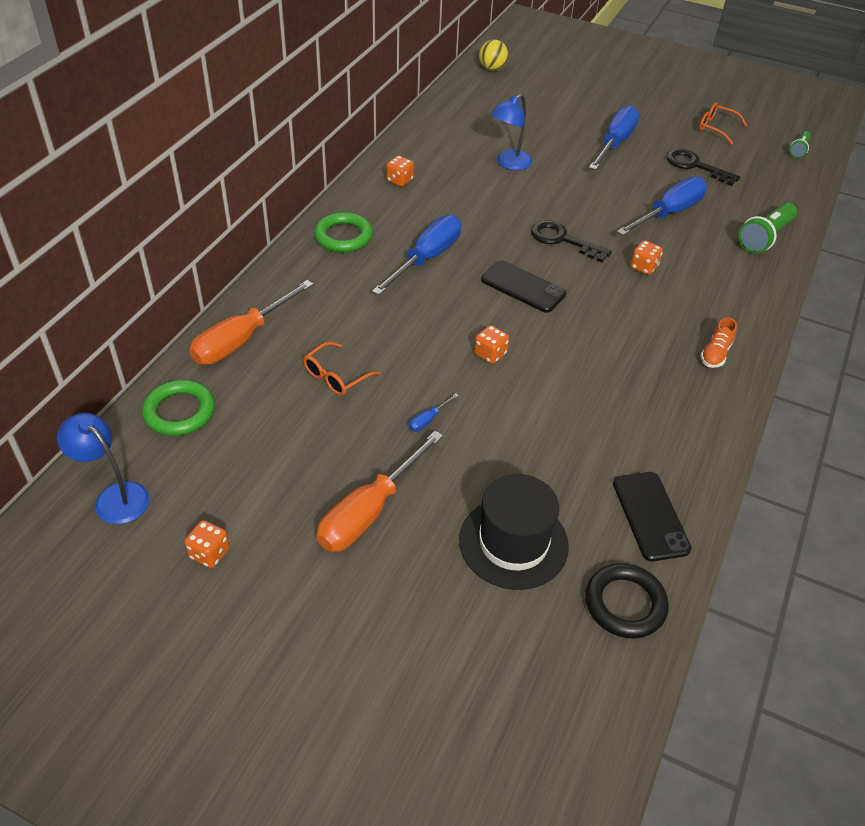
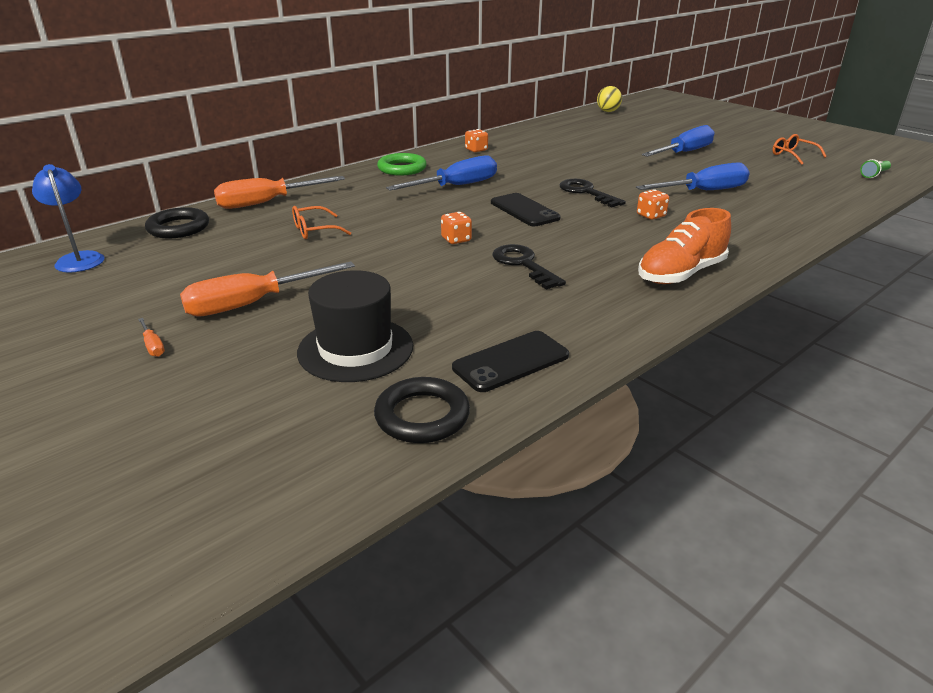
camera: 25 degrees right, 15 degrees down
green ring [142,380,215,436] -> black ring [145,207,209,238]
orange dice [185,520,230,568] -> none
blue screwdriver [409,393,459,431] -> none
blue lamp [491,94,532,170] -> none
black phone [613,472,692,561] -> black phone turned 45 degrees clockwise [452,331,569,392]
black key [666,149,740,186] -> black key moved to [492,244,566,290]
orange shoe [700,317,737,368] -> orange shoe [638,208,731,284], size x1.88
green flashlight [738,203,797,253] -> none
none -> orange screwdriver [138,318,165,357]

